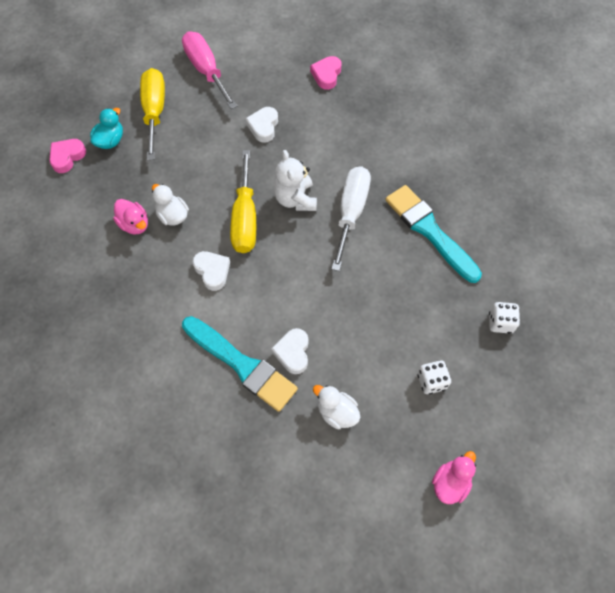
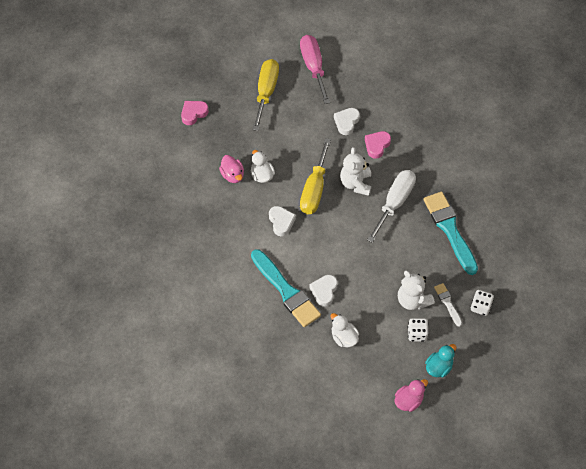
camera: 15 degrees right, 5 degrees down
turquoise duck [90,108,123,149] -> turquoise duck moved to [425,344,456,378]
pink heart [310,56,342,90] -> pink heart moved to [365,131,391,159]
none -> white teddy bear [398,270,435,310]
none -> white brush [434,283,462,327]

